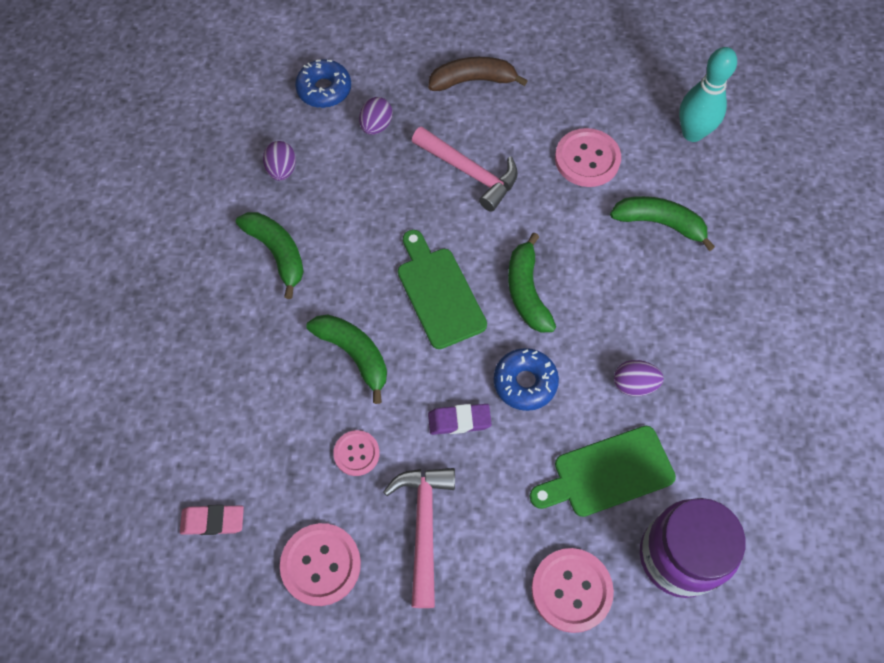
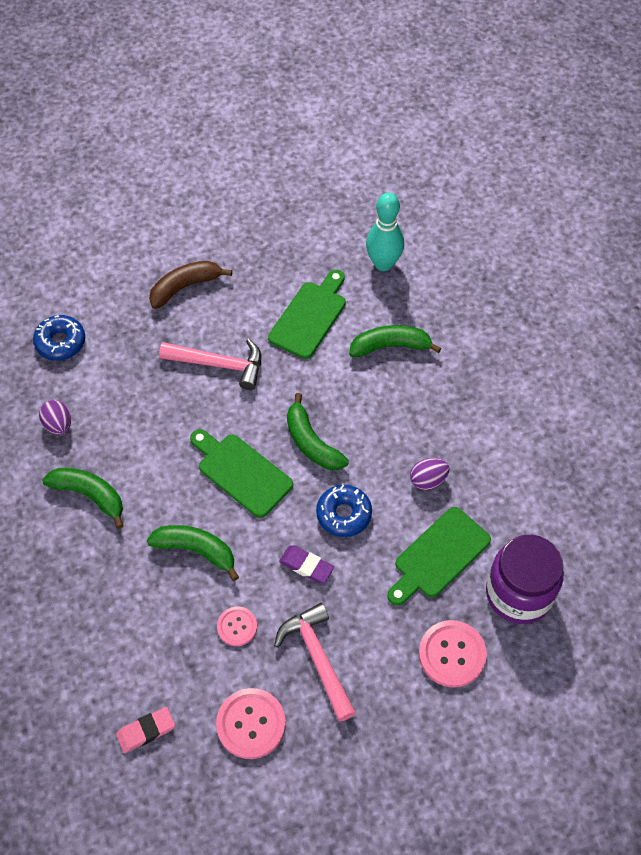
camera: 25 degrees left, 5 degrees down
purple egg [359,97,393,135] -> none
purple eraser [428,404,492,435] -> purple eraser turned 60 degrees clockwise [279,545,334,583]
pink button [555,128,621,187] -> green cutting board [268,270,346,359]

